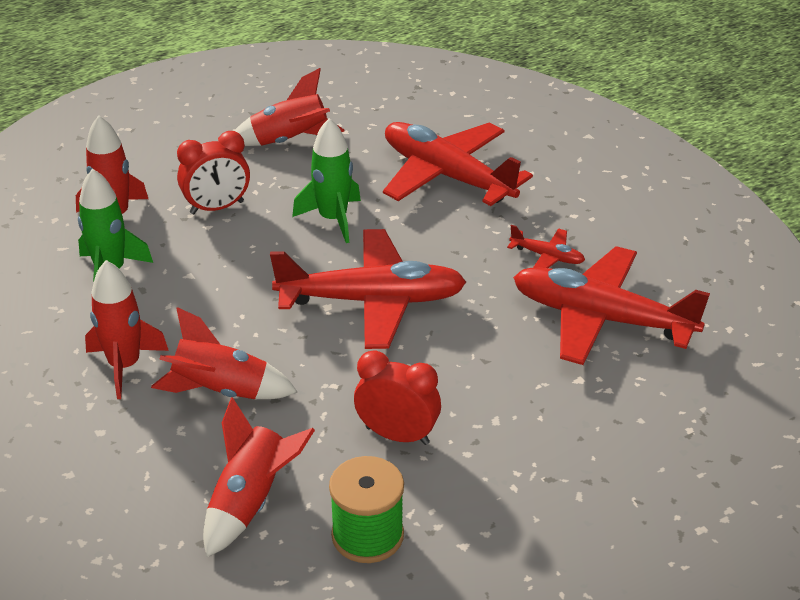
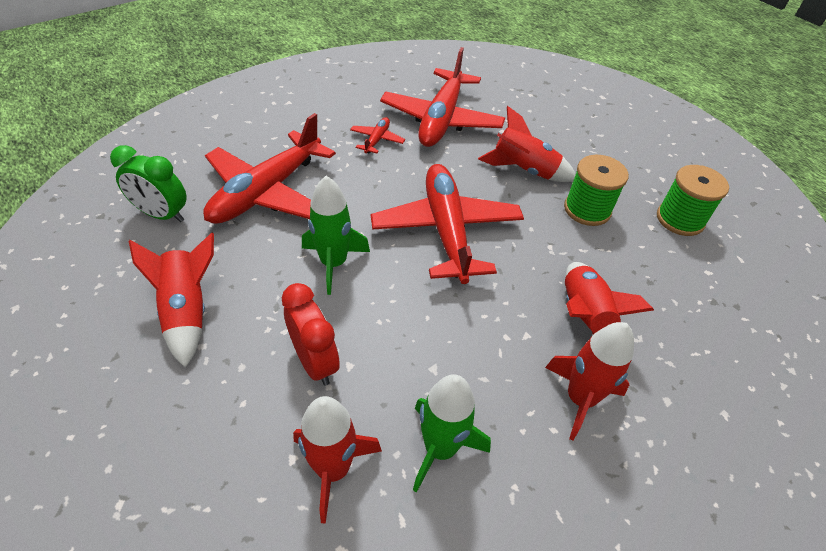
camera: 100 degrees left, 10 degrees up
red rocket [203,397,315,557] -> red rocket moved to [478,106,576,182]
red clock [354,350,441,445] -> green spool [564,155,629,226]
none -> green clock [110,145,187,222]

